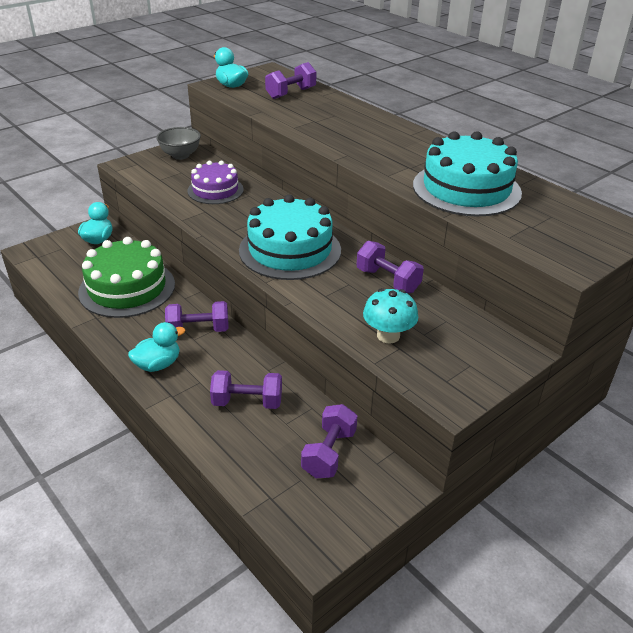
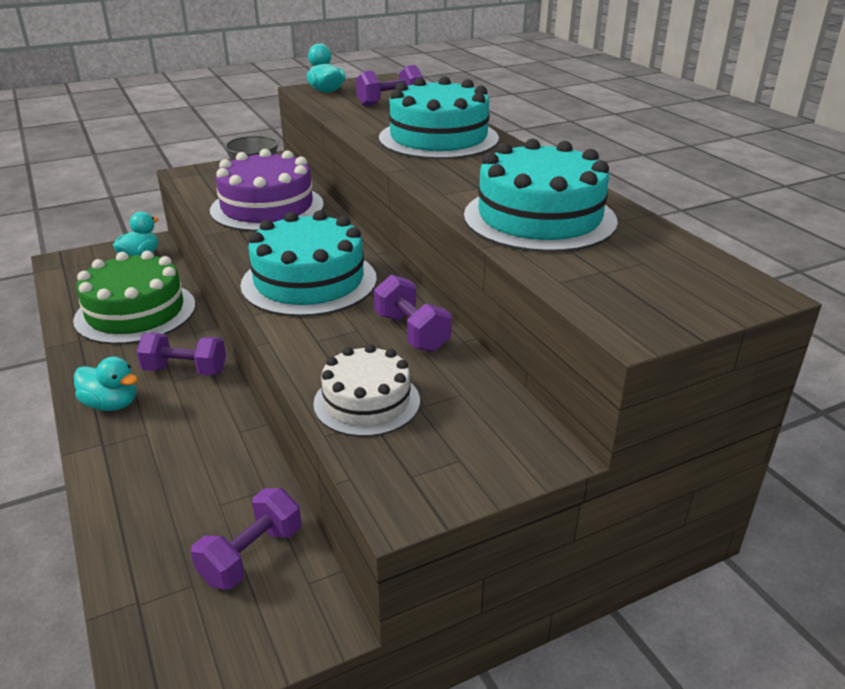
camera: 15 degrees right, 5 degrees down
turquoise duck [128,322,186,372] -> turquoise duck turned 45 degrees clockwise [74,357,138,411]
purple cake [187,161,244,204] -> purple cake [210,149,324,232], size x1.61
purple dumbbell [210,370,282,409] -> none
turquoise mushroom [363,288,418,343] -> white cake [313,344,420,437]
none -> turquoise cake [379,76,499,160]

